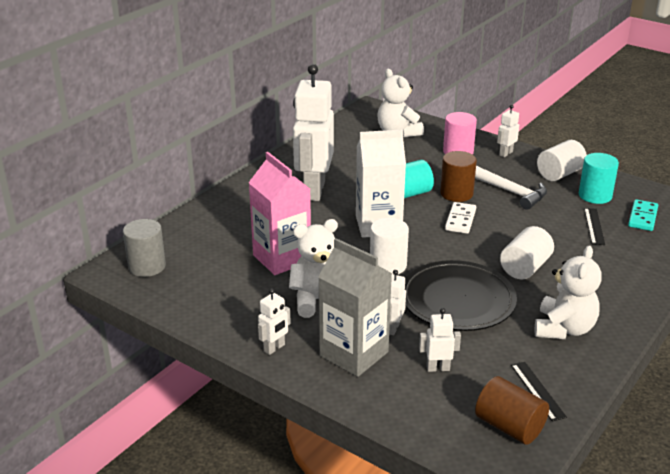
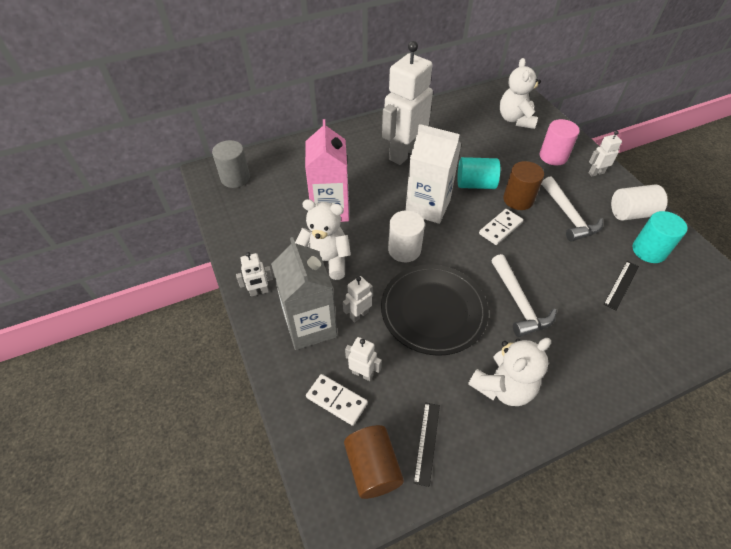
camera: 30 degrees right, 20 degrees up
white cylinder [500,226,554,279] -> white hammer [491,254,557,337]
turquoise domino [628,199,658,231] -> none
none -> white domino [306,374,368,426]

